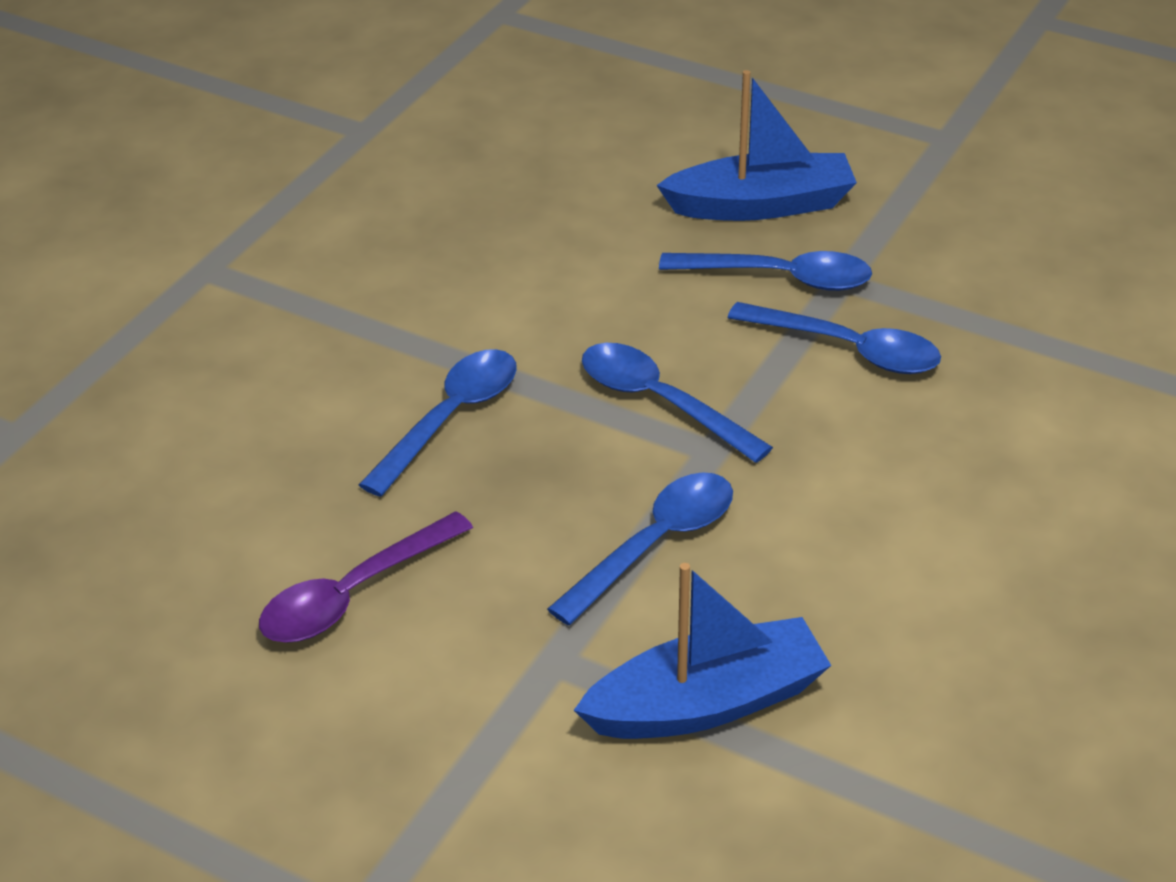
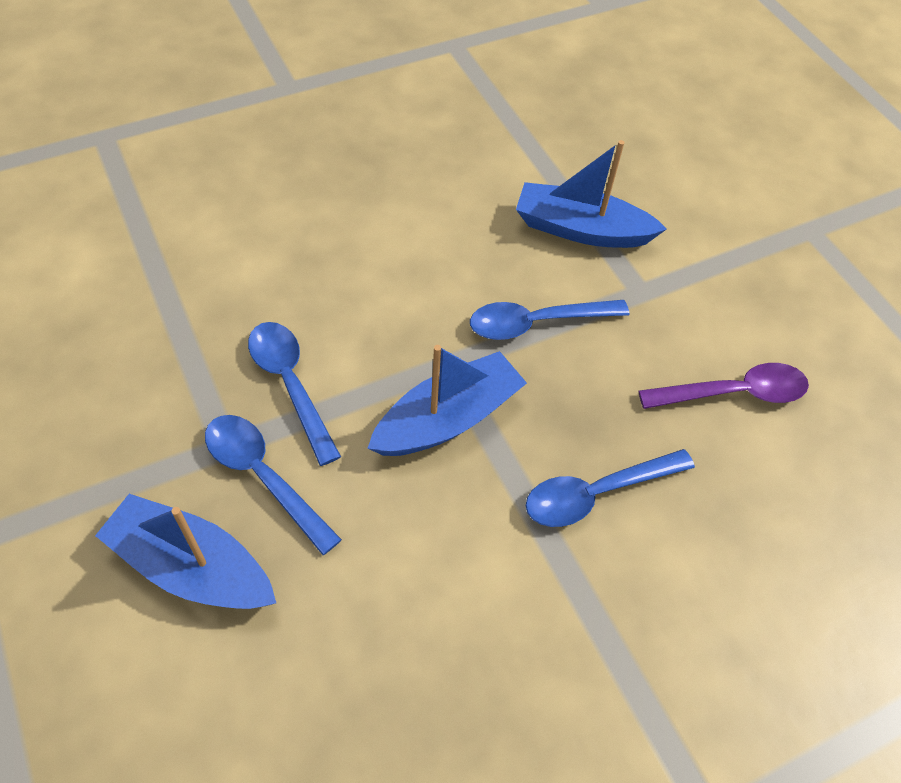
camera: 150 degrees left, 15 degrees up
blue spoon [582,343,773,463] -> blue boat [367,345,527,456]

